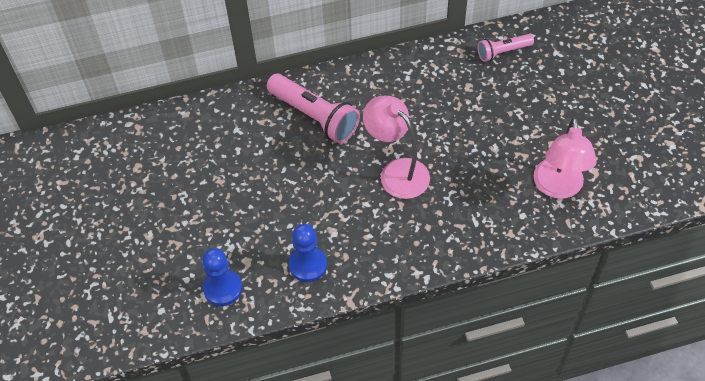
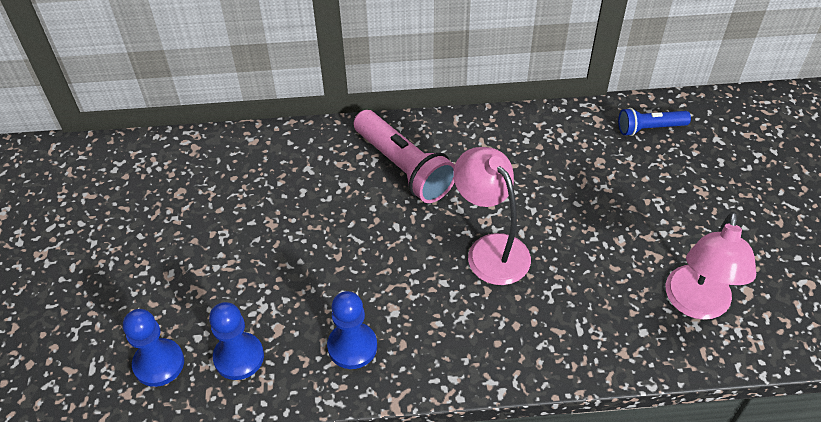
camera: 10 degrees right, 5 degrees down
pink flashlight [477,34,534,62] -> blue flashlight [618,108,691,136]
none -> blue pawn [123,309,184,387]

